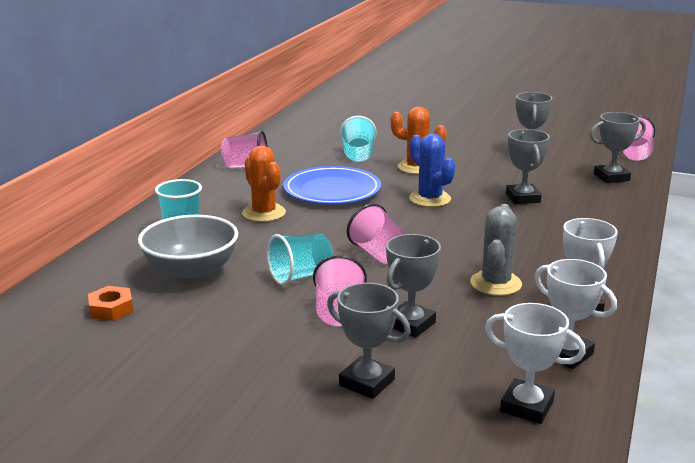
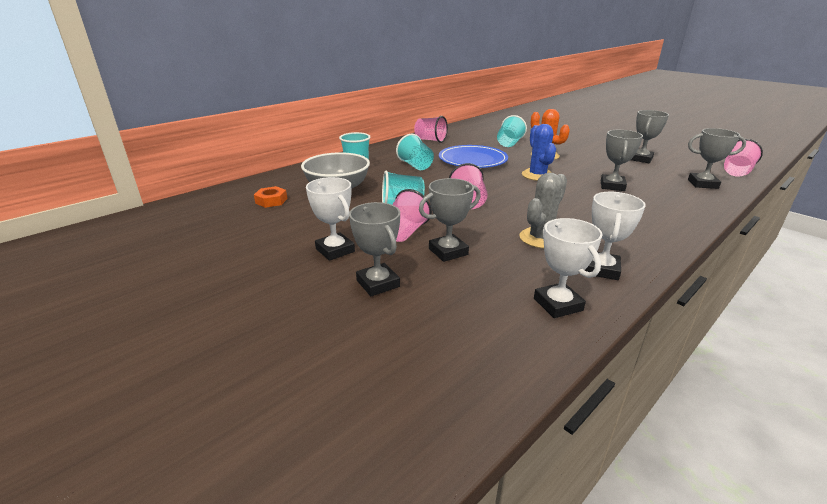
camera: 25 degrees right, 5 degrees up
orange cactus [242,146,286,222] -> turquoise cup [396,134,434,170]
white trophy [485,303,586,424] -> white trophy moved to [306,177,355,261]

